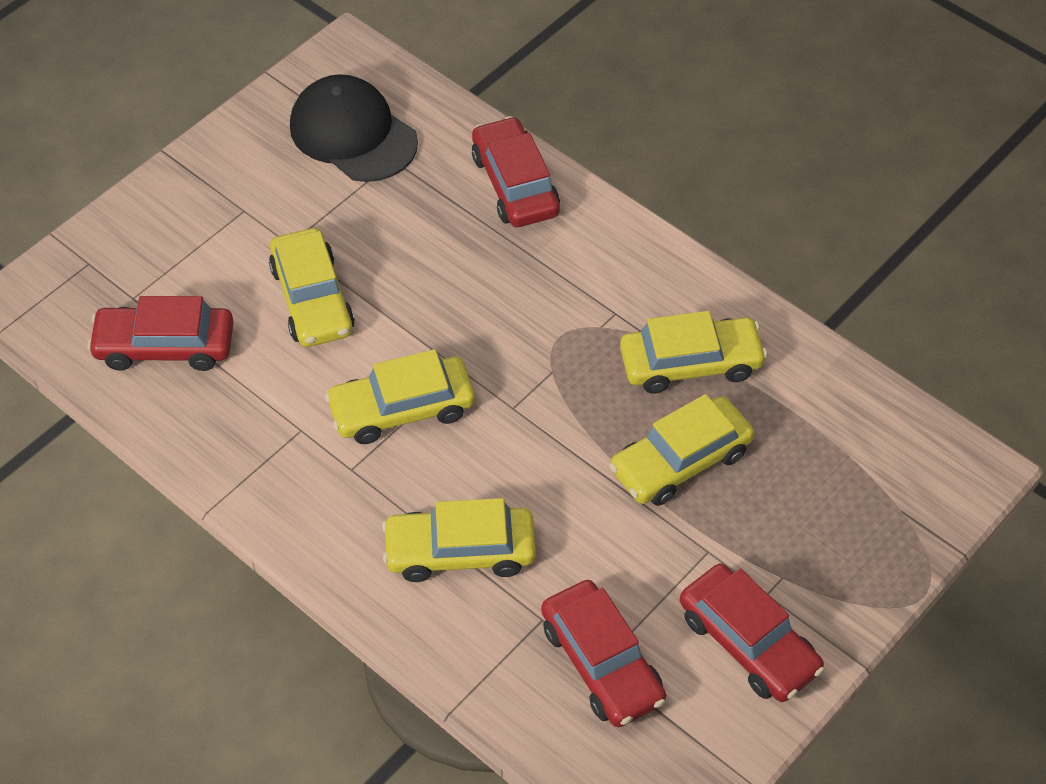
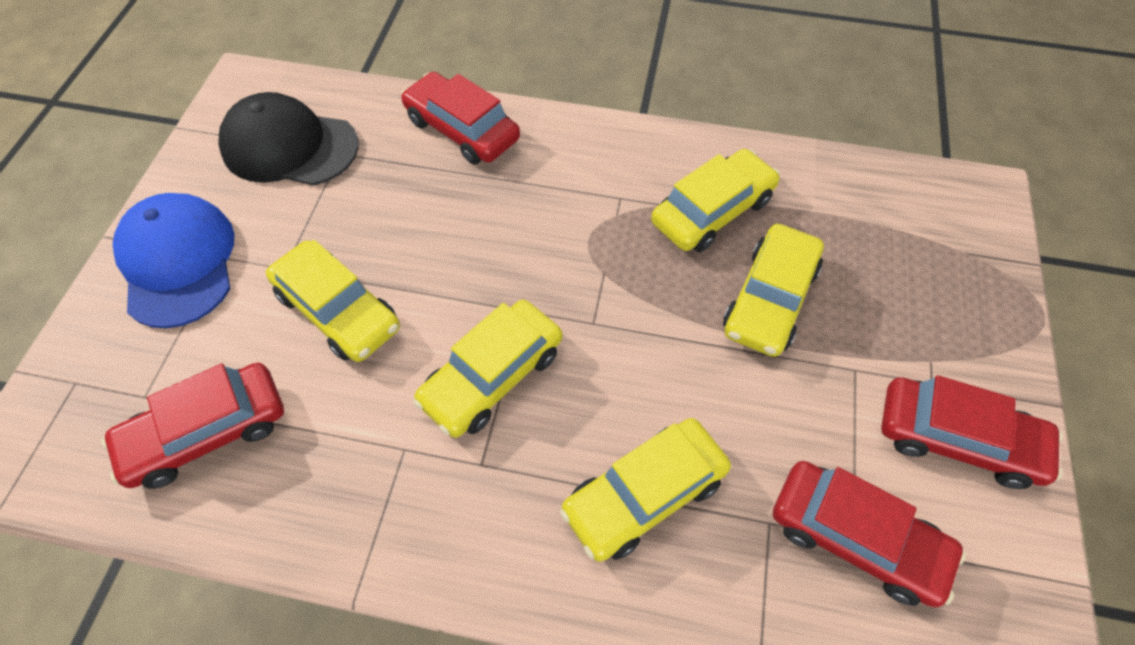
camera: 30 degrees left, 5 degrees up
none -> blue cap [113,193,235,328]

